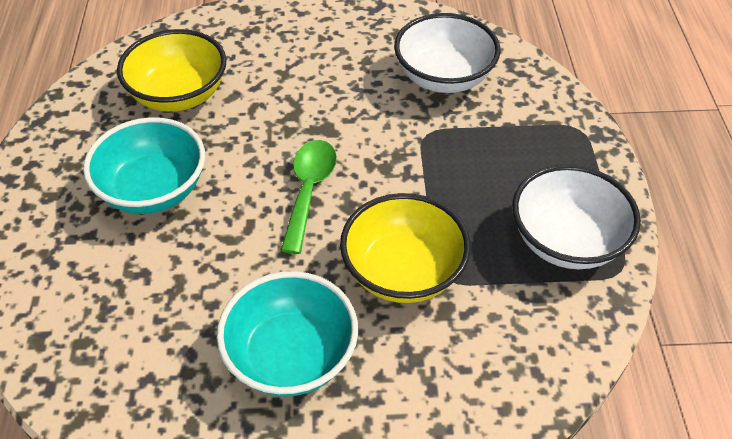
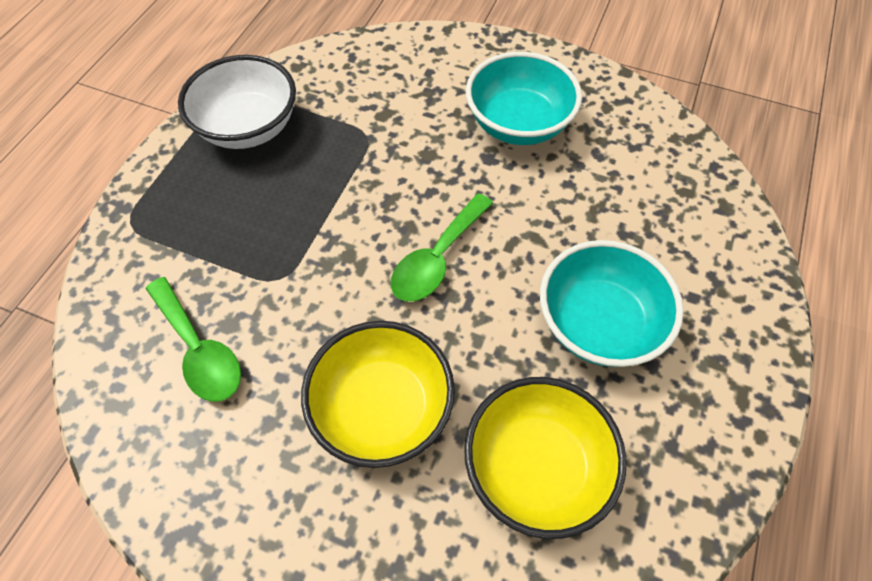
camera: 155 degrees left, 10 degrees up
yellow bowl [340,193,471,303] -> yellow bowl moved to [301,321,455,468]
white bowl [394,13,501,93] -> green spoon [146,277,241,402]

